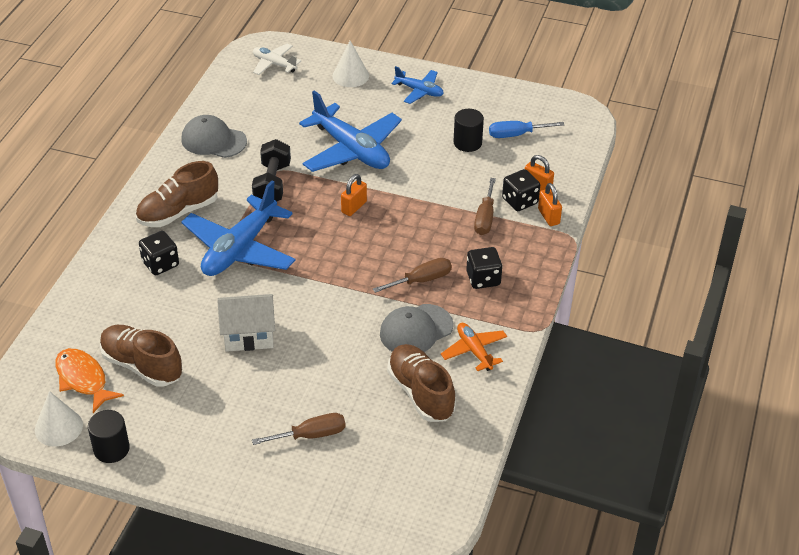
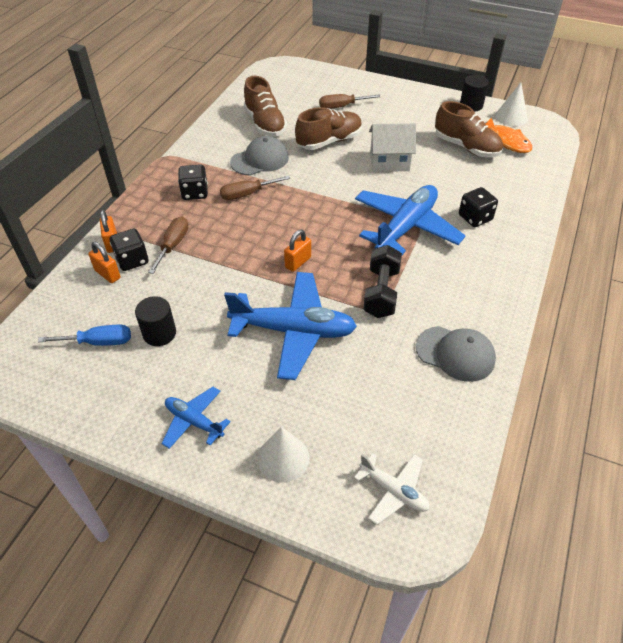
camera: 175 degrees left, 5 degrees up
brown shoe [136,161,218,227] -> brown shoe moved to [295,107,362,150]
blue plane [299,90,402,172] -> blue plane turned 135 degrees clockwise [224,272,357,380]
orange plane [441,323,507,371] -> none

